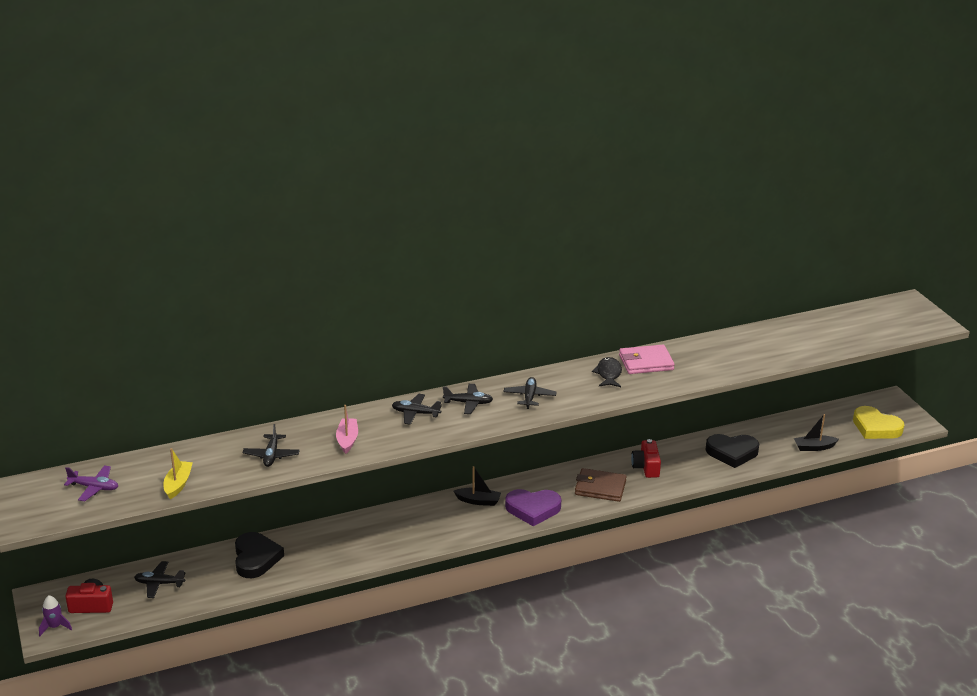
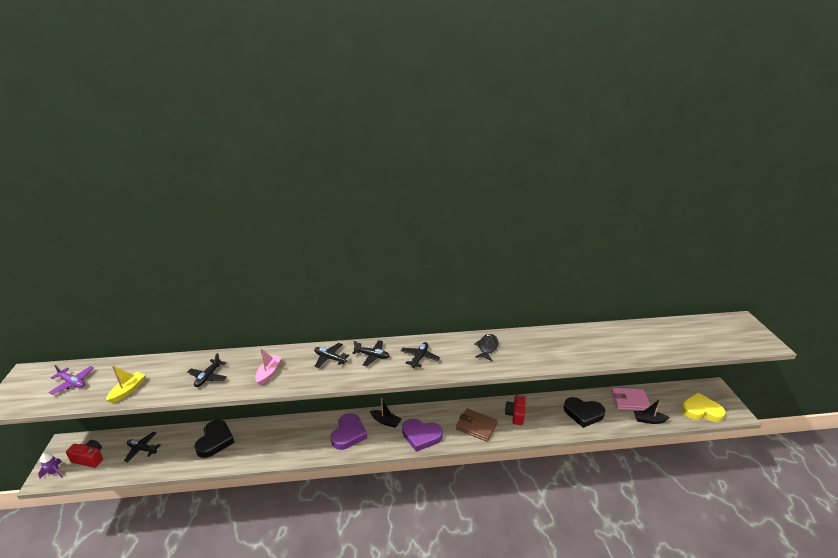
camera: 15 degrees right, 0 degrees up
pink wallet [619,345,675,374] -> pink wallet moved to [611,388,651,411]
yellow heart [853,406,904,439] -> yellow heart turned 135 degrees clockwise [681,393,726,422]
none -> purple heart [331,413,367,450]

